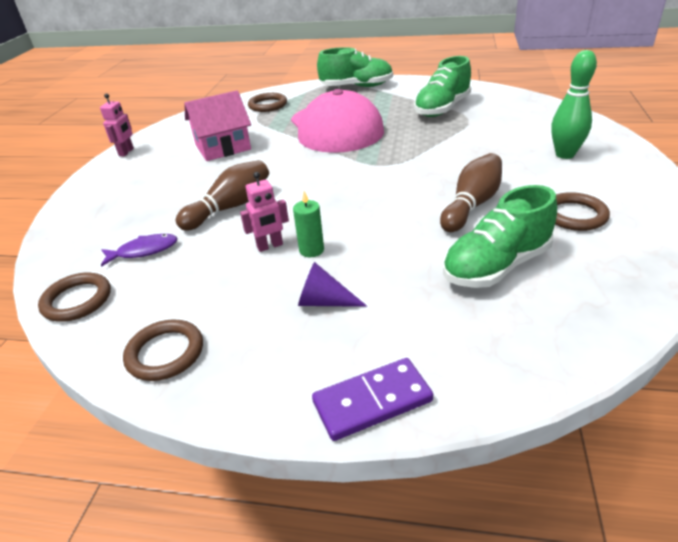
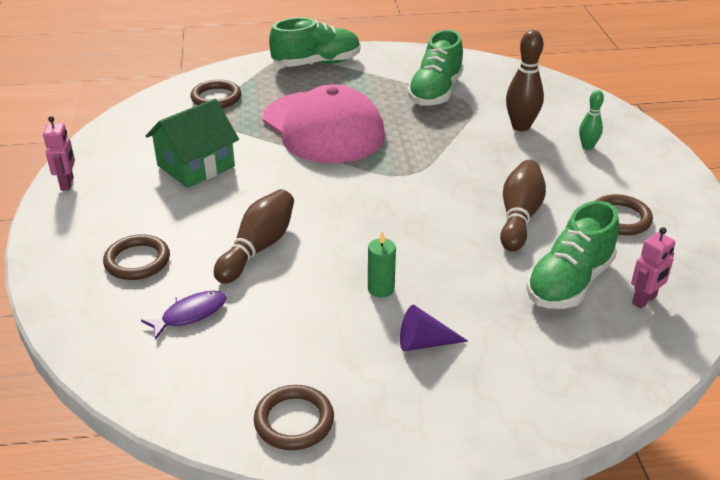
camera: 20 degrees left, 0 degrees up
brown ring [38,273,111,322] -> brown ring moved to [103,234,170,280]
pink house [184,90,251,161] -> green house [146,99,239,188]
pink robot [240,172,289,252] -> pink robot moved to [631,227,675,309]
purple domino [312,358,433,441] -> none
green bowling pin [551,50,597,159] -> green bowling pin [579,90,604,150], size x0.59
none -> brown bowling pin [506,30,544,131]

